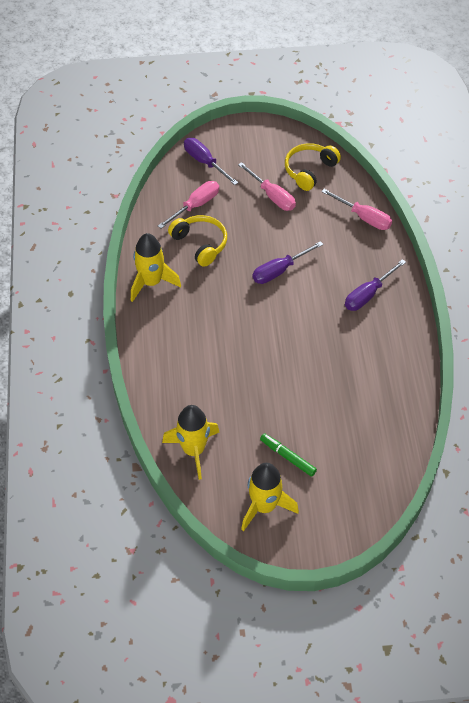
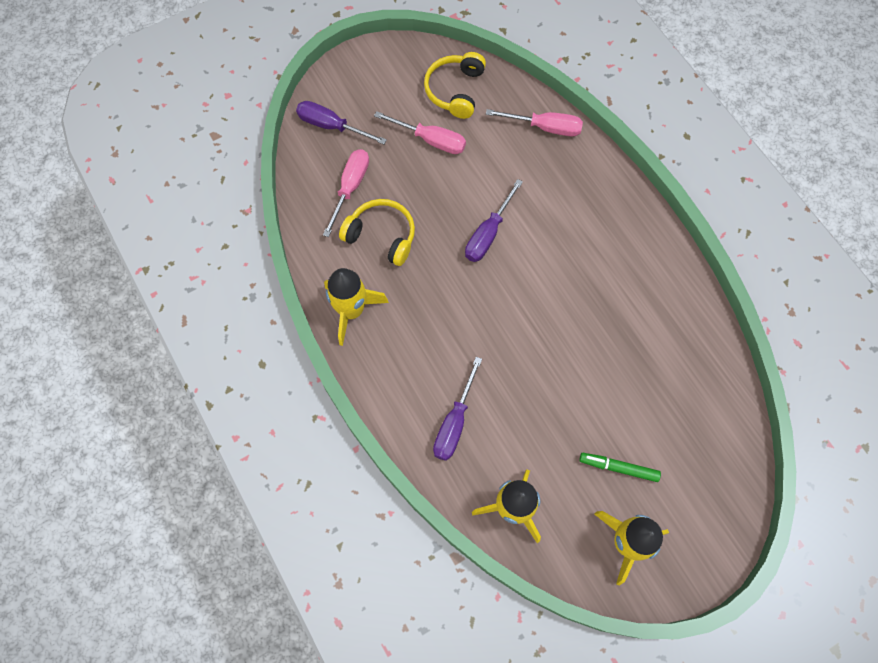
camera: 25 degrees left, 15 degrees up
purple screwdriver [345,259,406,311] -> purple screwdriver moved to [433,357,482,461]

